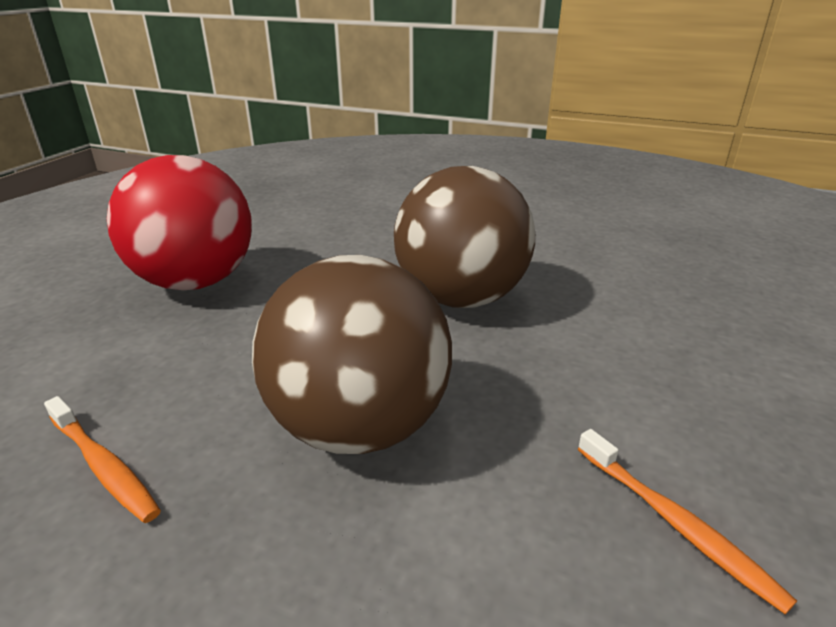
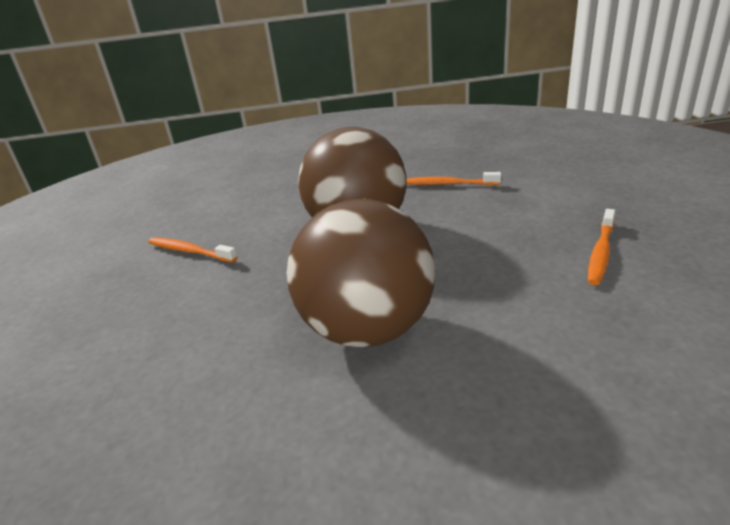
camera: 155 degrees right, 0 degrees up
red ball [107,155,252,290] -> orange toothbrush [588,209,615,285]

